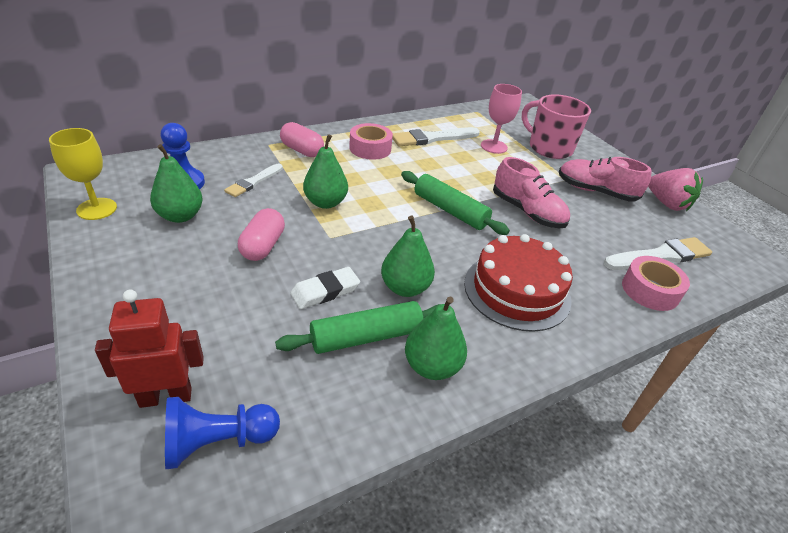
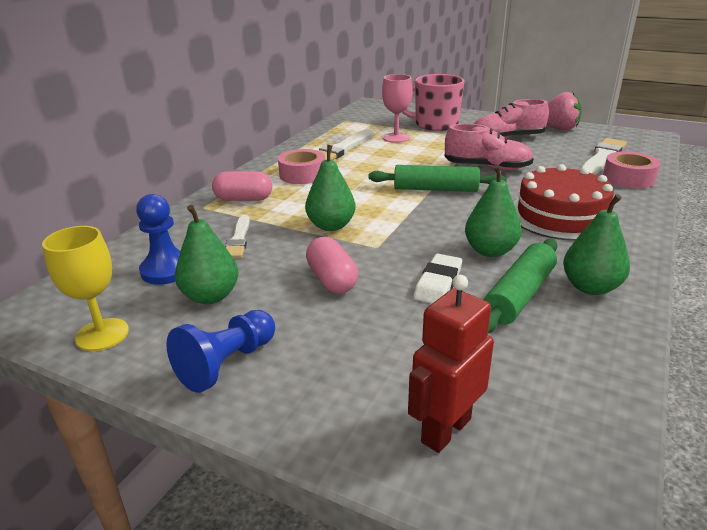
camera: 30 degrees left, 10 degrees down
blue pawn [165,397,280,469] -> blue pawn moved to [166,310,275,393]

